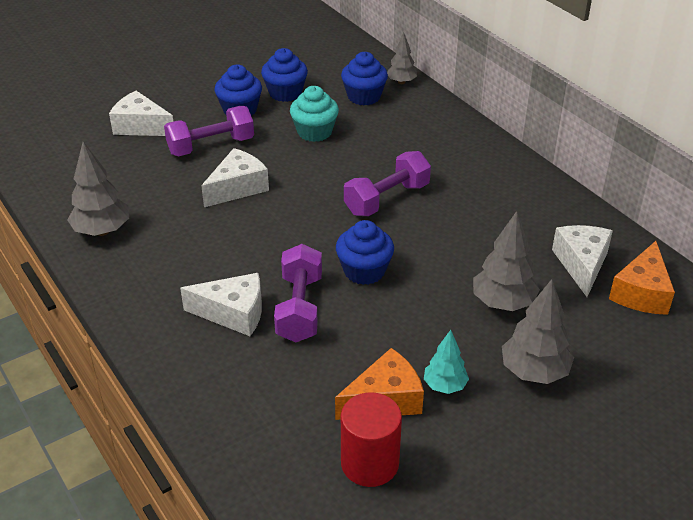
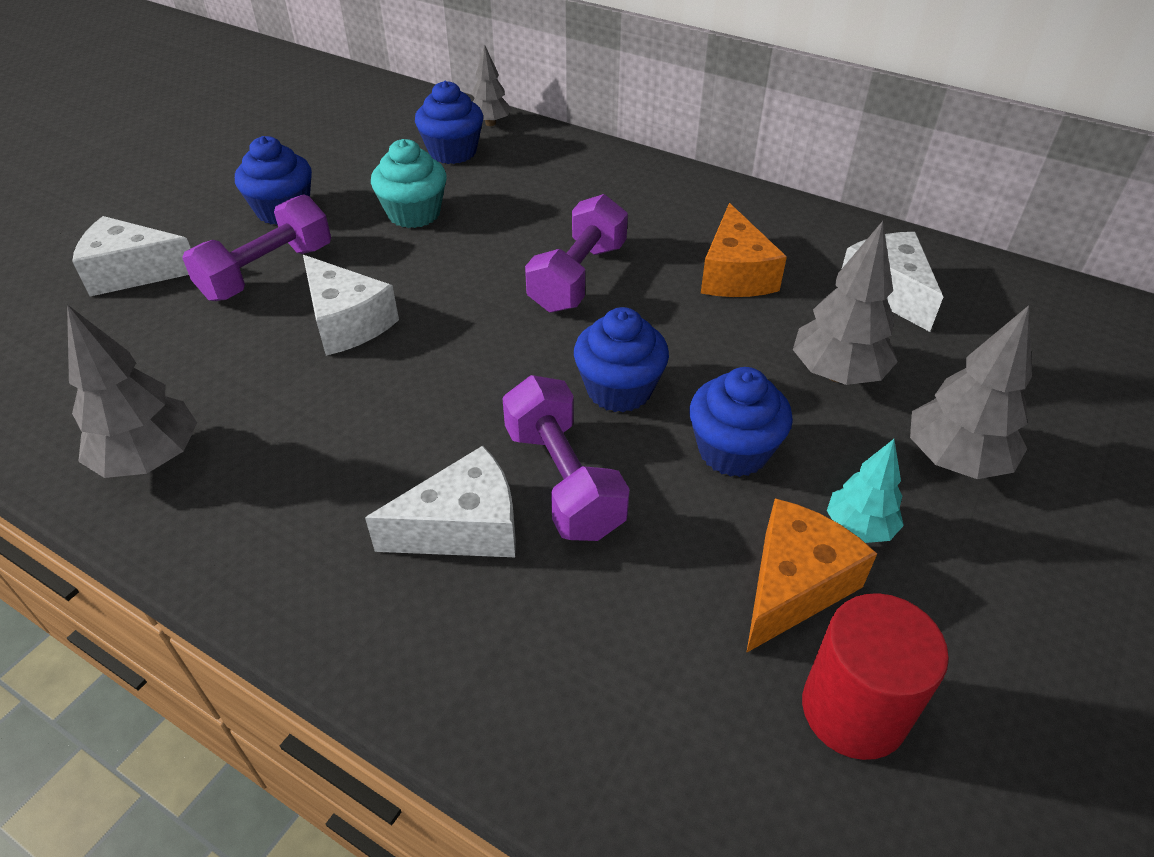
camera: 25 degrees left, 5 degrees up
white cheese [201,148,269,207] -> white cheese turned 120 degrees clockwise [303,255,399,356]
blue cupcake [261,48,308,102] -> blue cupcake moved to [689,367,793,477]
orange cheese [609,241,675,315] -> orange cheese moved to [701,203,787,297]

